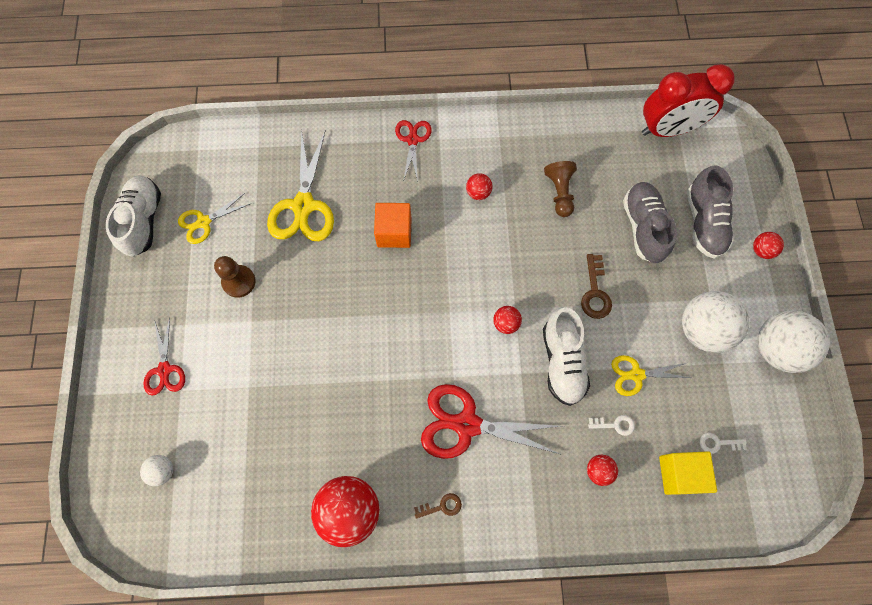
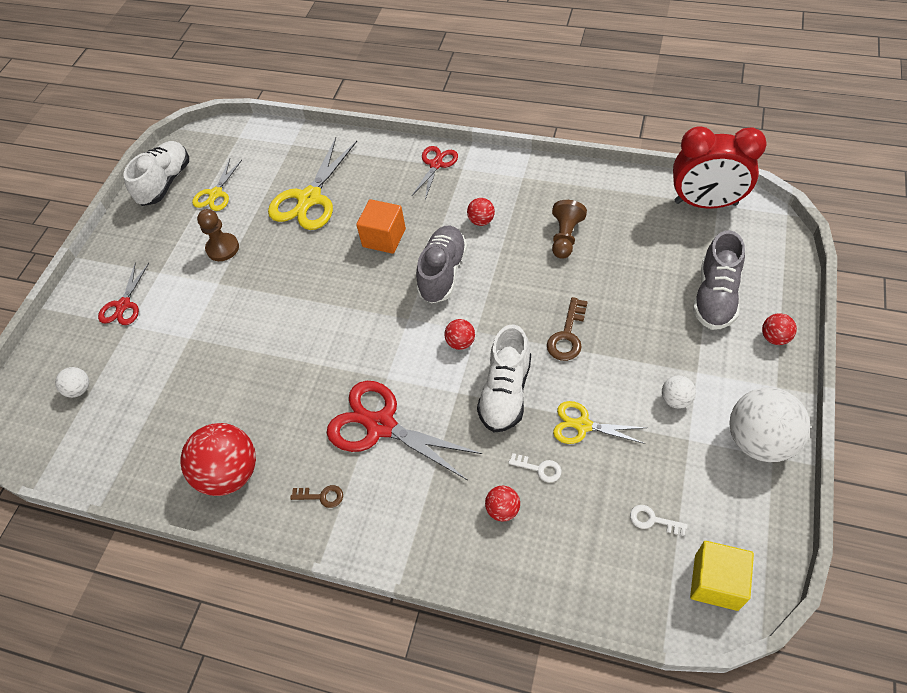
camera: 25 degrees right, 15 degrees down
yellow scissors [178,193,250,244] -> yellow scissors turned 60 degrees counterclockwise [192,159,242,211]
grey shoe [623,182,677,263] -> grey shoe moved to [416,226,467,303]
yellow cube [659,451,717,495] -> yellow cube moved to [690,541,754,611]
white ball [682,291,749,353] -> white ball [662,376,696,409], size x0.47

